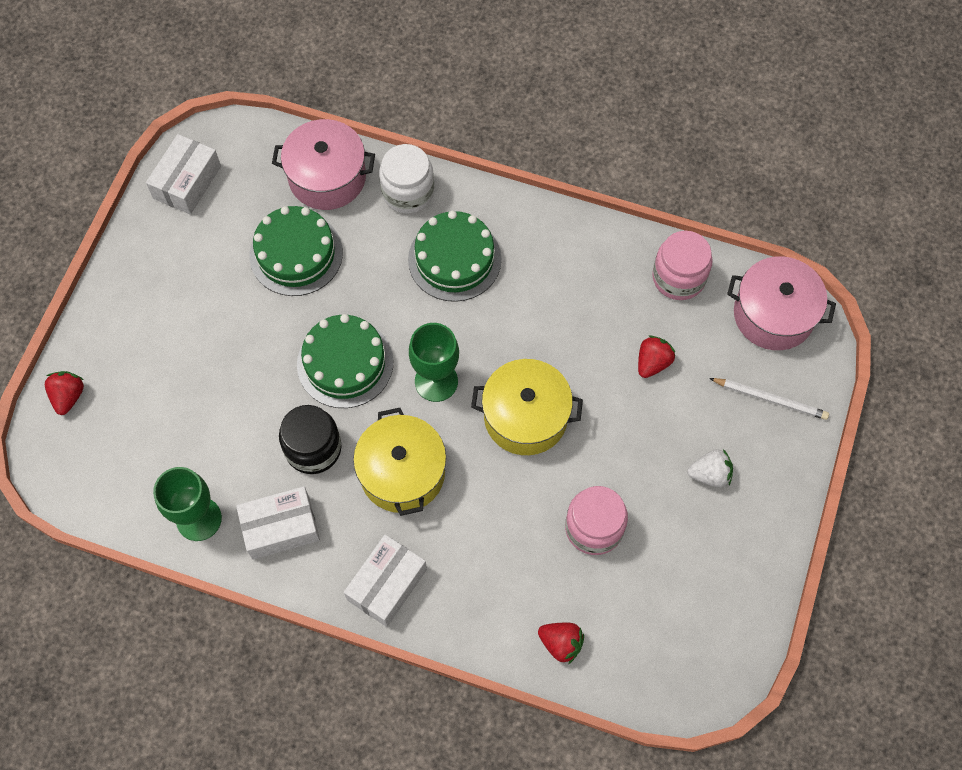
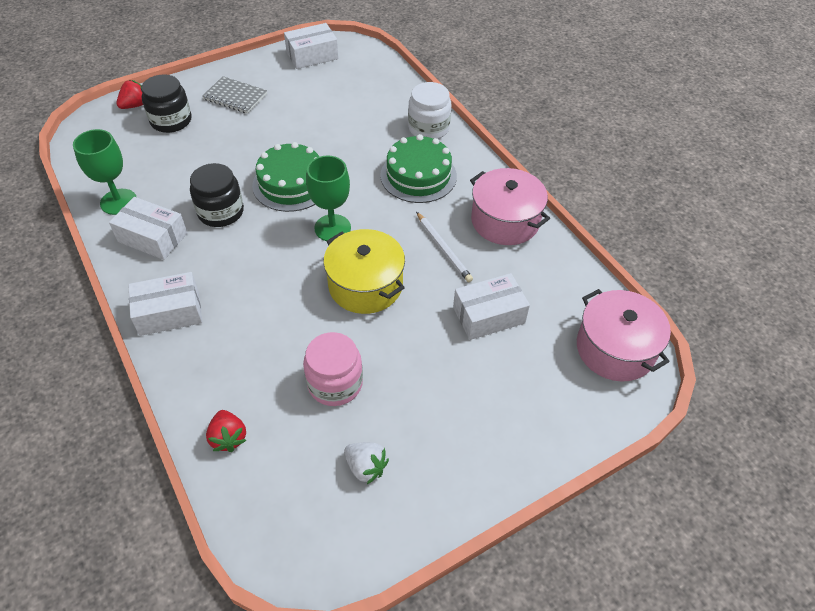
camera: 40 degrees right, 15 degrees down
green cake [249,206,343,296] -> none
pink pot [272,119,375,210] -> pink pot moved to [470,168,550,245]
yellow pot [353,408,446,516] -> none
red strawberry [638,335,675,378] -> white box [453,273,530,340]
pink jar [652,231,713,300] -> none
white strawberry [687,449,733,488] -> white strawberry moved to [344,442,389,484]
white pencil [709,378,829,420] -> white pencil moved to [416,212,473,282]
none -> black jar [141,74,192,133]
none -> grey notebook [202,76,267,114]

